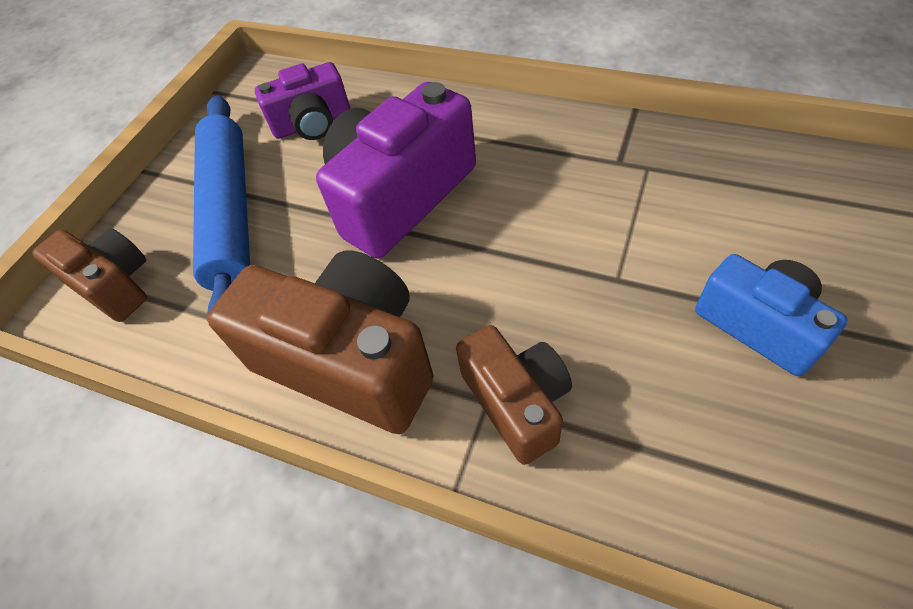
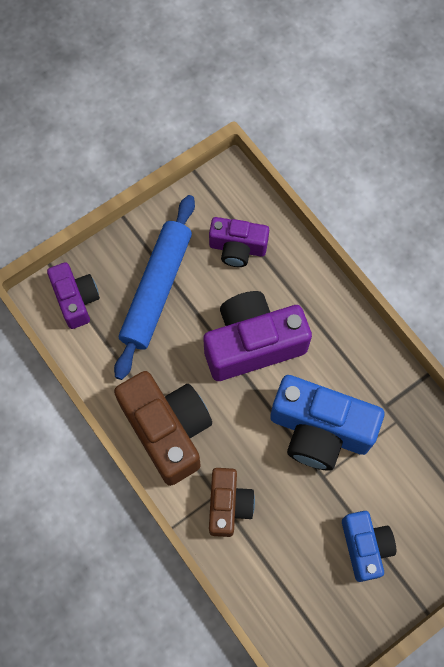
camera: 25 degrees right, 15 degrees up
brown camera [32,228,147,322] -> purple camera [47,262,100,329]
none -> blue camera [270,375,384,471]

